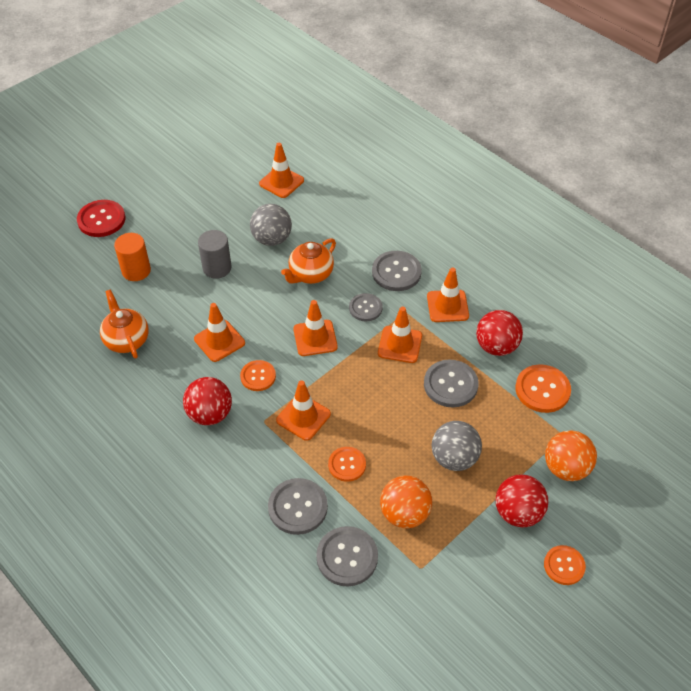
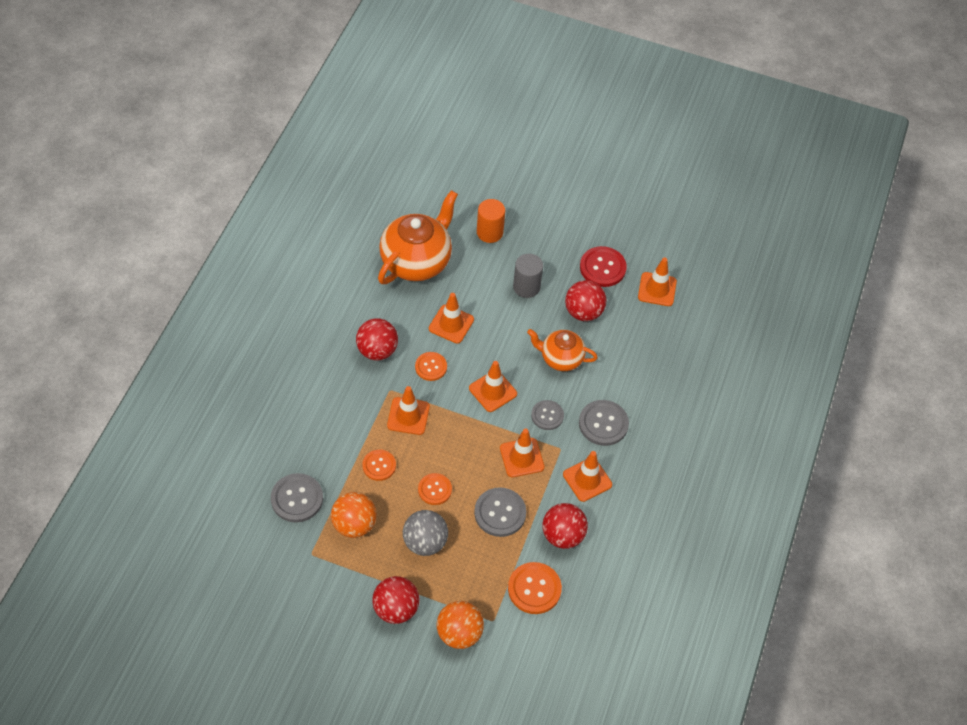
camera: 60 degrees right, 5 degrees up
red button [77,200,125,237] -> red button moved to [580,246,627,287]
orange teapot [100,290,149,358] -> orange teapot [378,190,458,284], size x1.69
grey ball [250,204,292,246] -> red ball [565,280,606,321]
grey button [268,478,328,535] -> none
orange button [544,545,586,585] -> orange button moved to [418,473,452,505]

